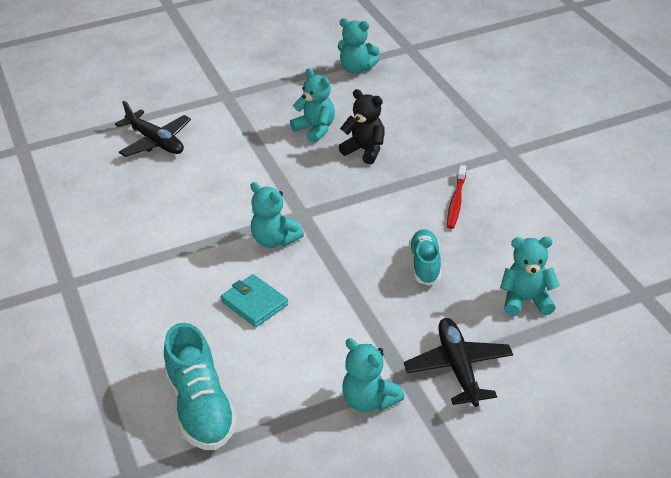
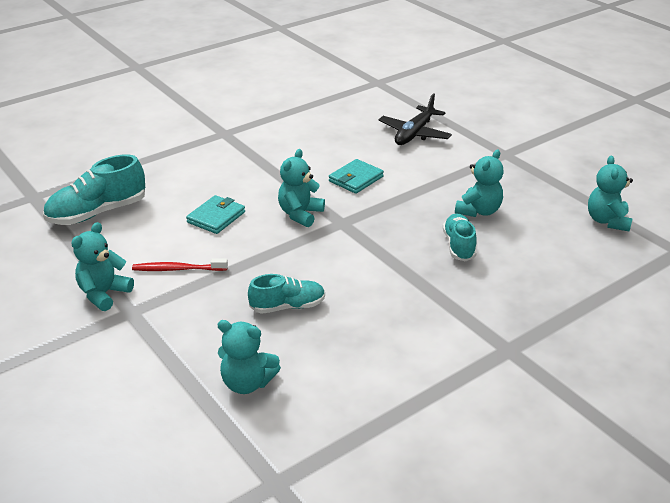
camera: 75 degrees right, 5 degrees down
black teddy bear [339,89,385,164] -> turquoise shoe [443,213,477,261]
black plane [404,318,513,407] -> none
red toothbrush [447,165,466,229] -> red toothbrush moved to [132,258,228,271]
turquoise teddy bear [500,237,560,316] -> turquoise teddy bear turned 120 degrees clockwise [217,320,281,394]
none -> turquoise wallet [329,159,384,194]

